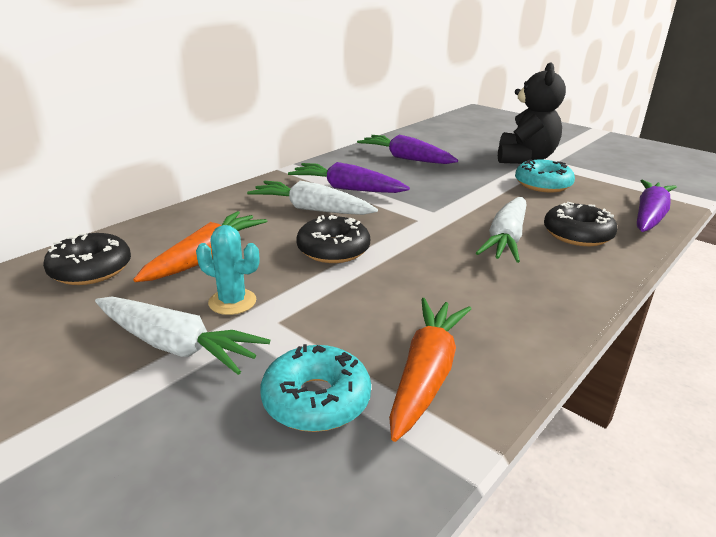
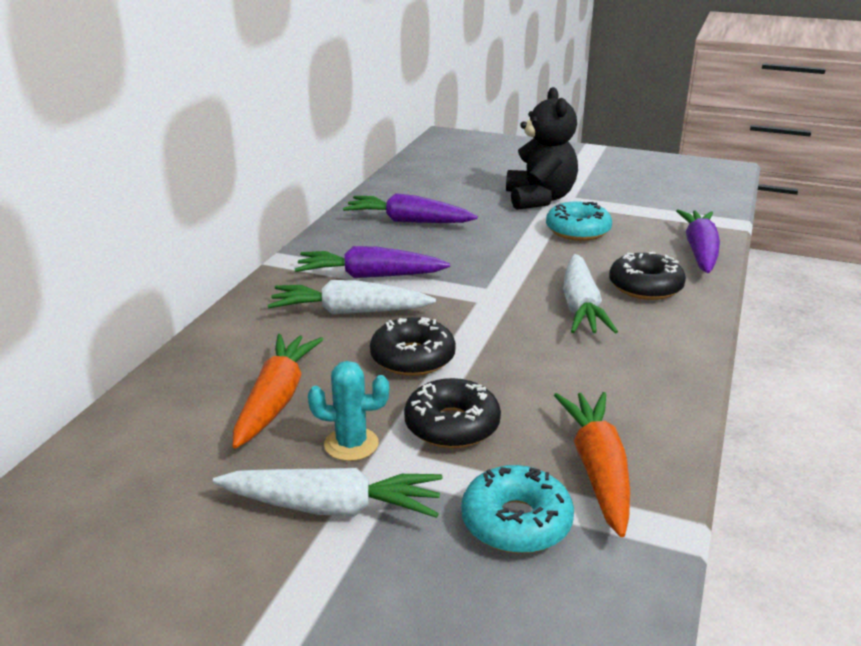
camera: 20 degrees left, 0 degrees up
black donut [43,233,131,285] -> black donut moved to [404,378,501,448]

